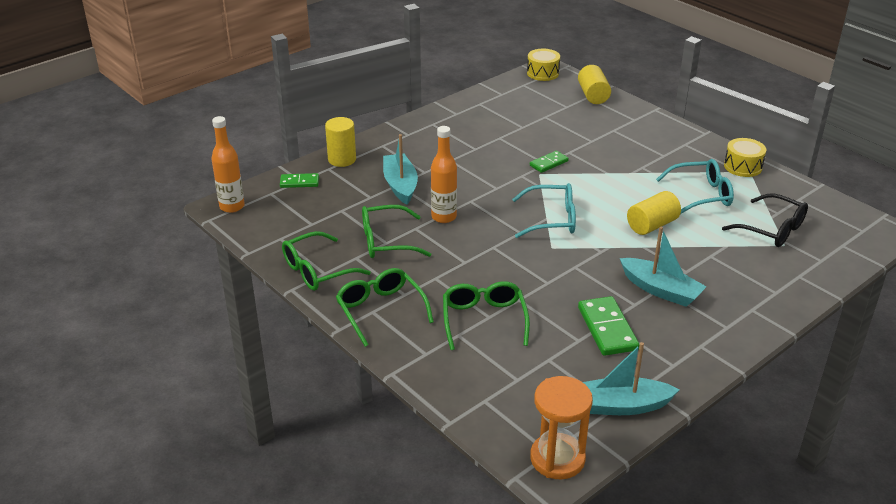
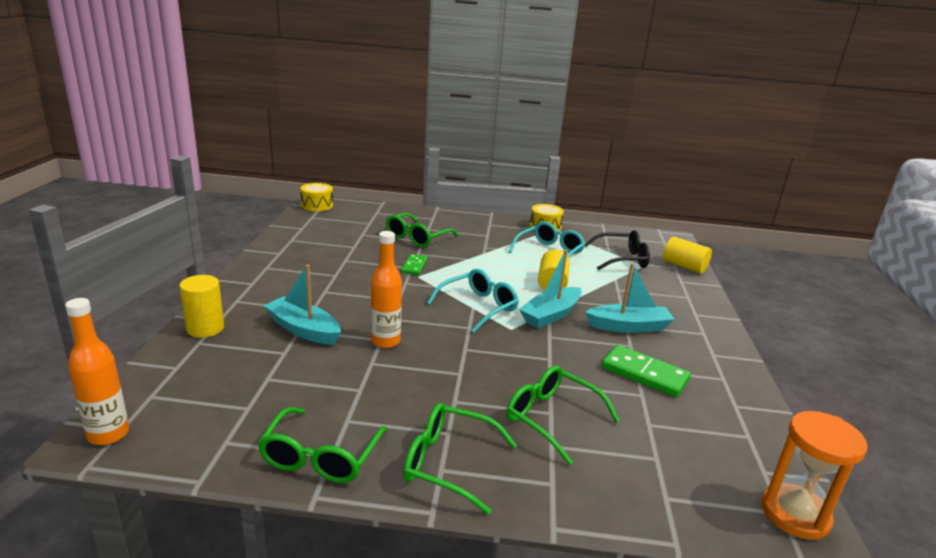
camera: 45 degrees left, 10 degrees down
green domino [280,173,319,188] -> none
green glasses [362,205,432,258] -> green glasses moved to [386,213,459,248]
yellow cylinder [578,65,611,104] -> yellow cylinder moved to [663,237,712,274]
turquoise boat [583,342,679,415] -> turquoise boat moved to [519,250,582,328]

